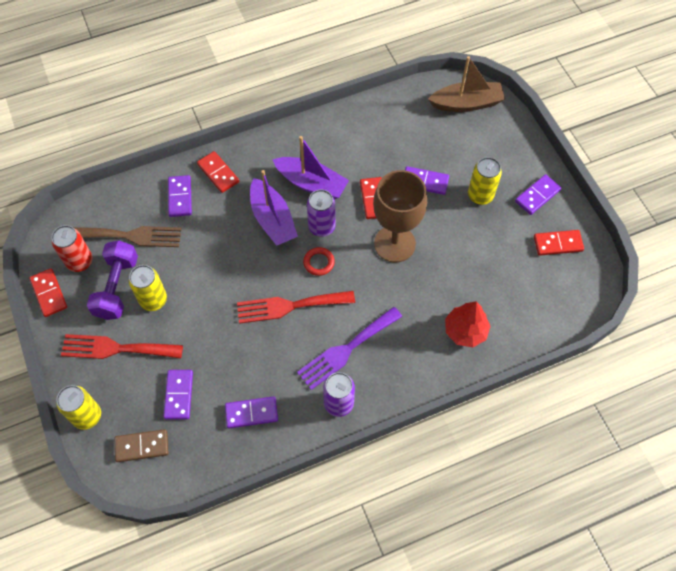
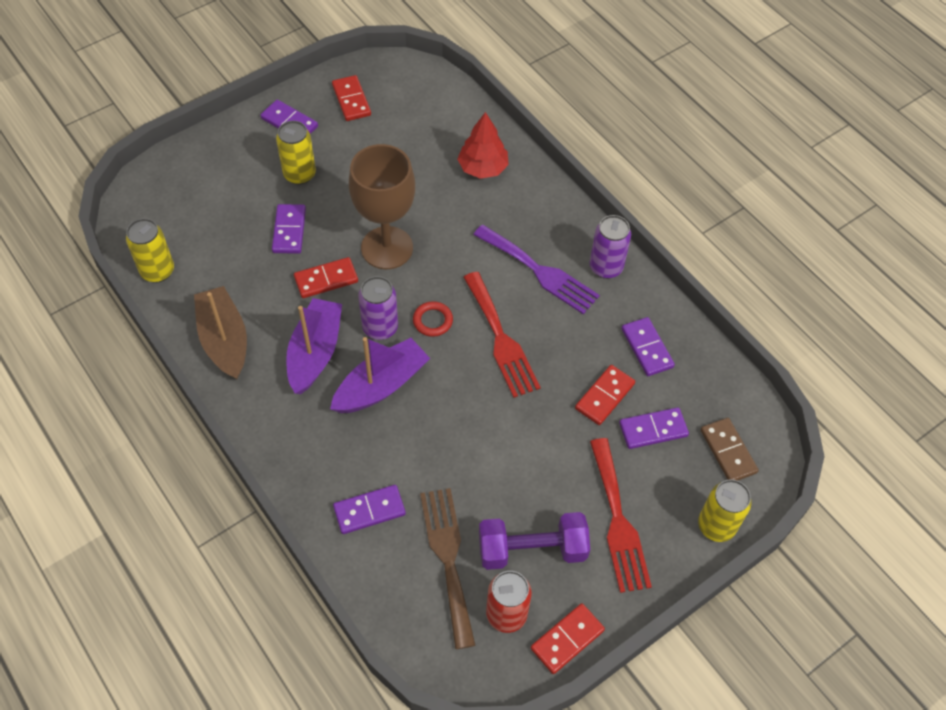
camera: 105 degrees left, 5 degrees down
yellow can [129,265,167,311] -> yellow can moved to [126,218,174,283]
red domino [197,151,239,193] -> red domino moved to [575,365,635,425]
brown boat [428,56,505,112] -> brown boat moved to [194,286,247,379]

